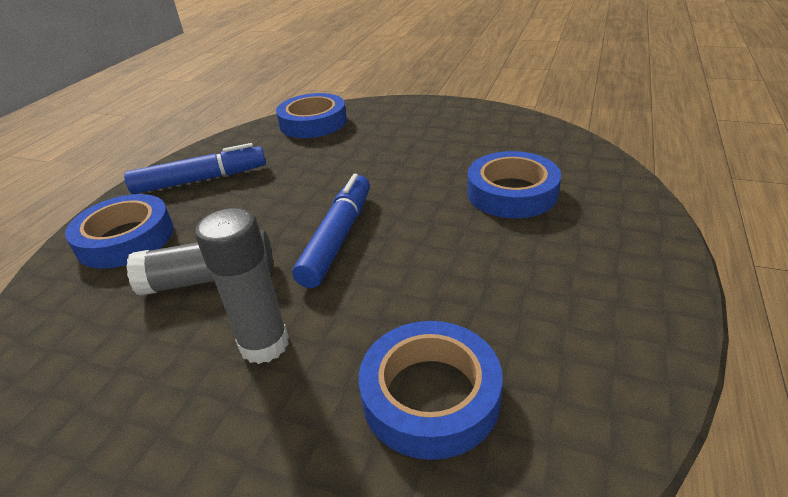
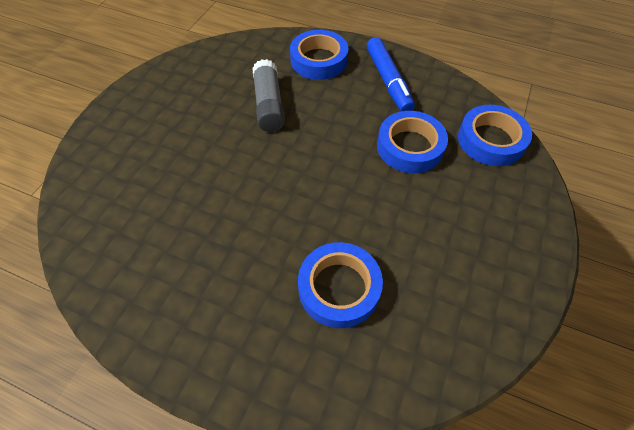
camera: 90 degrees right, 20 degrees up
grey glue stick [195,208,289,364] -> none
blue marker [292,174,370,288] -> none
blue tape [359,321,503,460] -> blue tape moved to [377,111,448,173]

